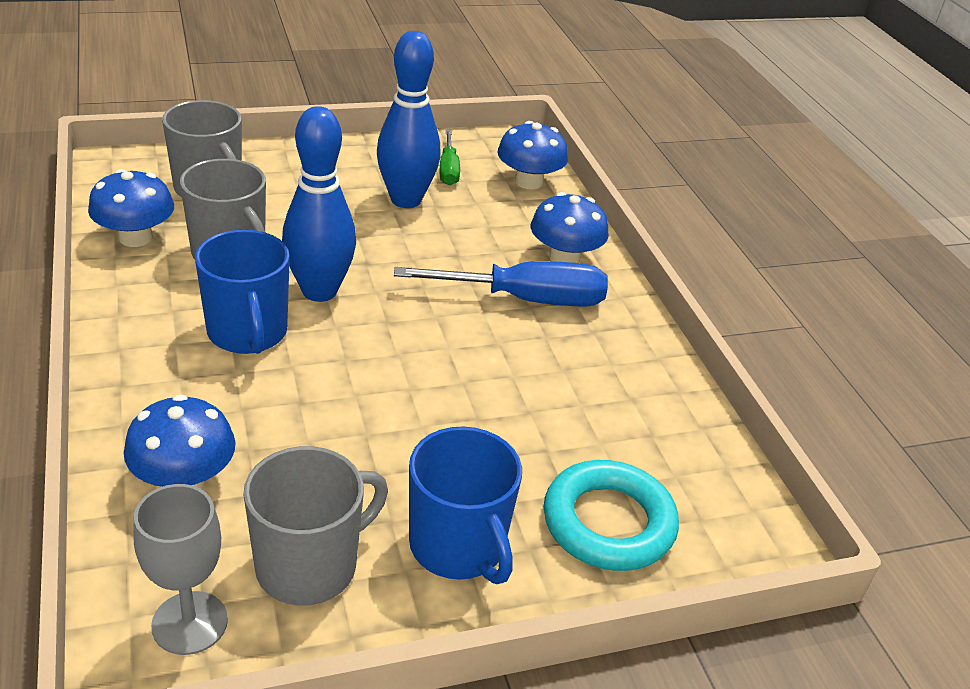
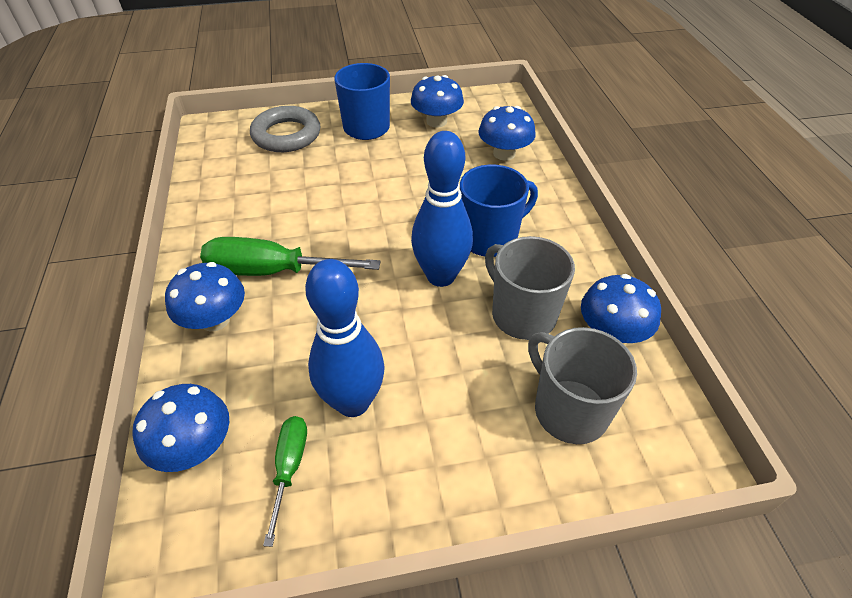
camera: 170 degrees left, 10 degrees up
grey goblet [133,484,228,655] -> none
blue mug [195,230,290,354] -> blue mug turned 75 degrees clockwise [460,164,538,257]
grey mug [243,446,388,606] -> blue mushroom [411,75,464,128]
blue screwdriver [394,261,608,307] -> green screwdriver [200,237,381,276]
turquoise ring [544,460,679,571] -> grey ring [250,106,320,152]

